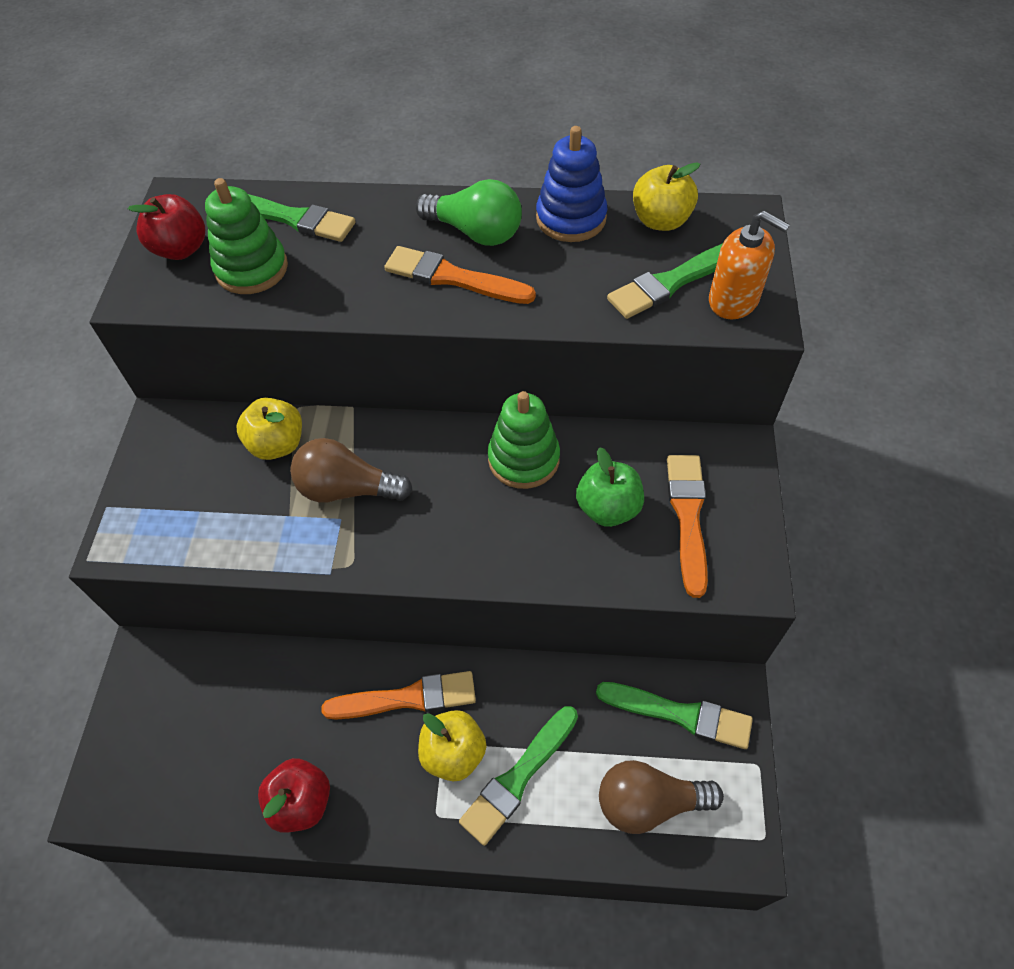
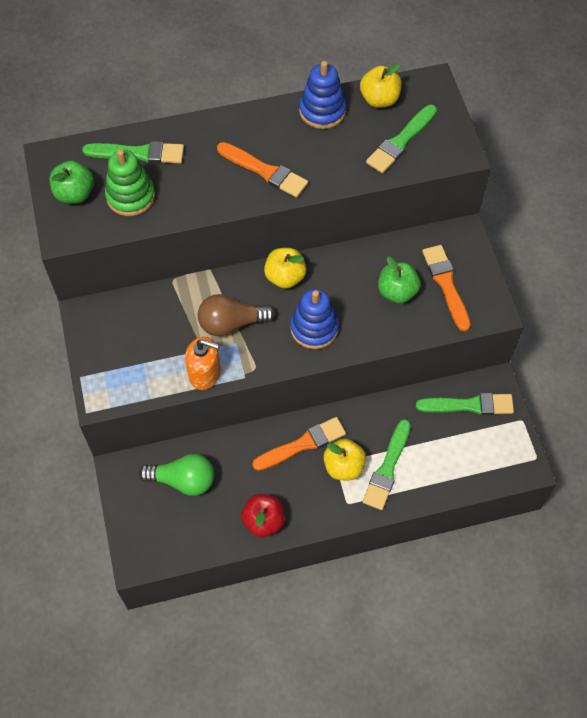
camera: 20 degrees left, 5 degrees up
red apple [128,194,205,260] -> green apple [49,160,94,204]
yellow apple [236,398,302,460] -> yellow apple moved to [264,248,307,289]
orange brush [384,246,536,304] -> orange brush turned 150 degrees counterclockwise [217,142,308,197]
green light bulb [415,179,522,246] -> green light bulb moved to [139,454,214,496]
green stacking toy [488,391,560,489] -> none
brown light bulb [599,760,724,834] -> none
orange soap dispenser [709,211,790,319] -> orange soap dispenser moved to [185,337,221,390]
none -> blue stacking toy [290,289,339,349]

